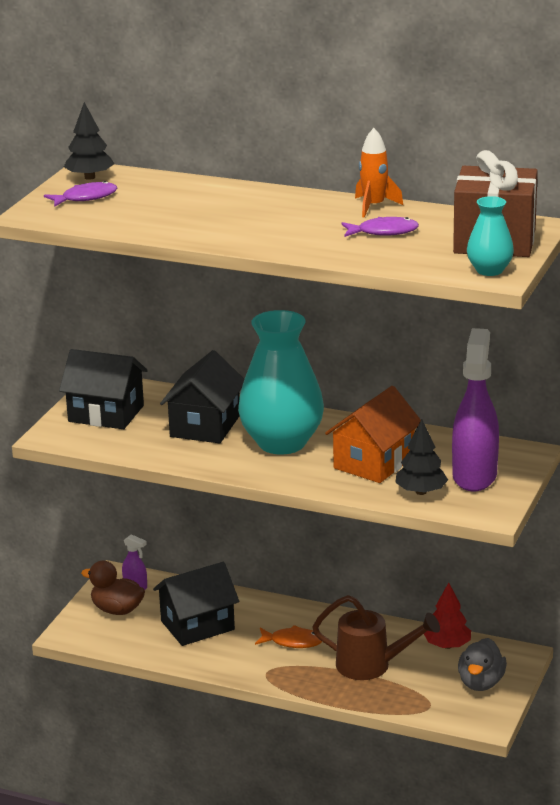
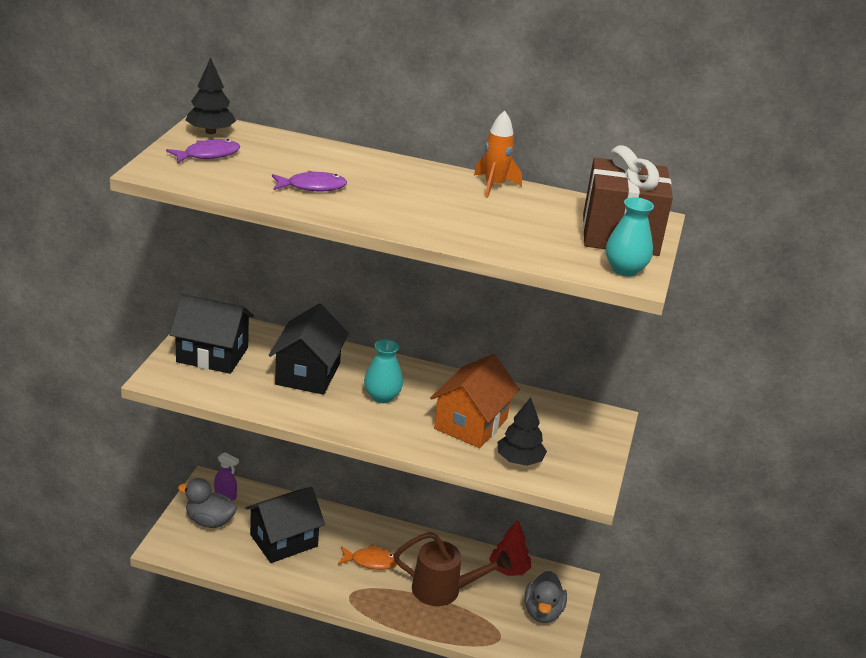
camera: 10 degrees left, 5 degrees up
brown duck [81,561,145,615] -> grey duck [178,478,237,528]
turquoise vase [238,310,324,455] -> turquoise vase [364,339,403,403], size x0.49
purple fish [342,217,419,237] -> purple fish moved to [272,171,347,192]
purple spray bottle [452,328,499,492] -> none

